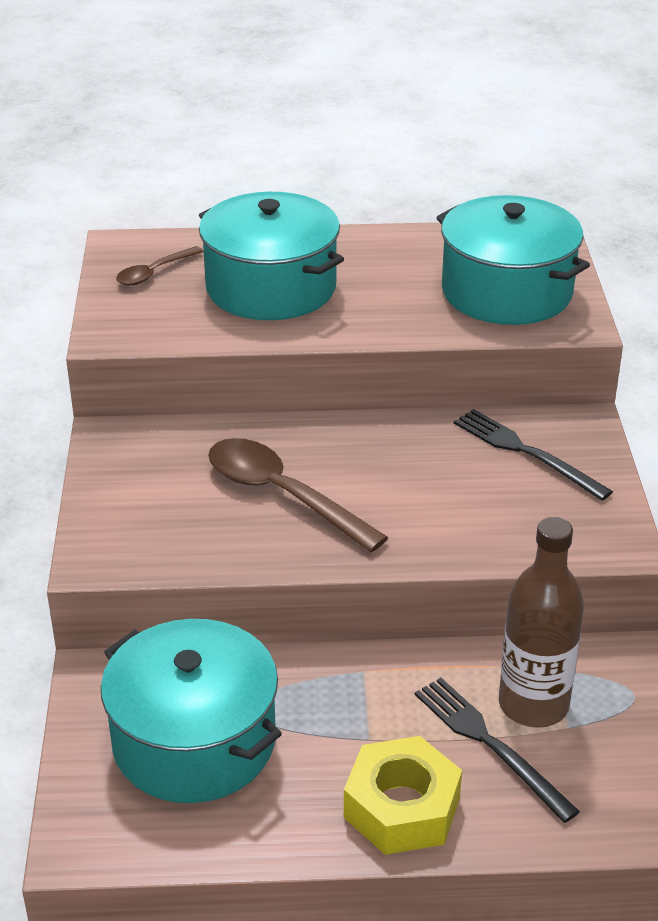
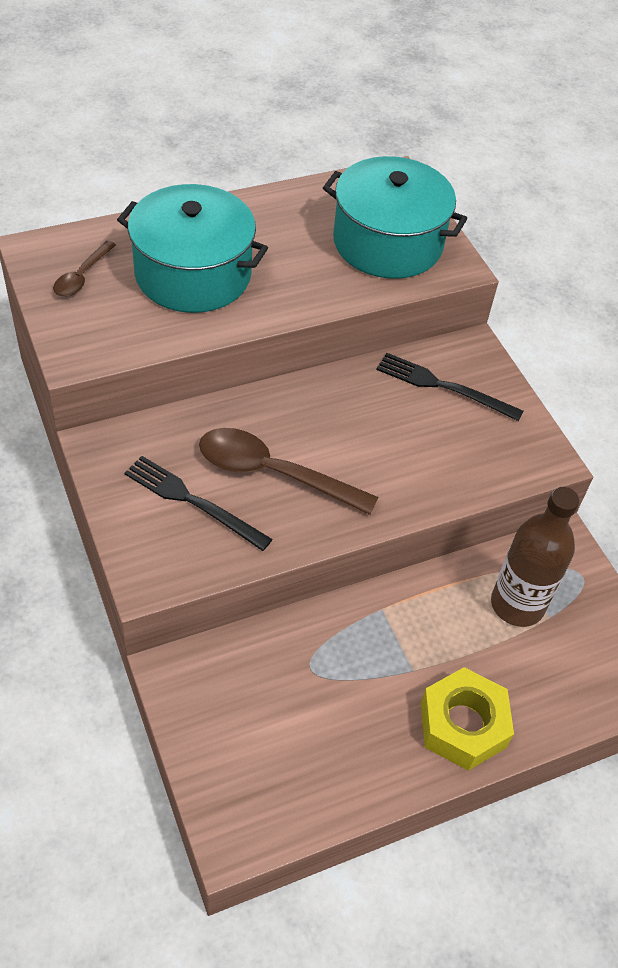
camera: 25 degrees left, 15 degrees up
turquoise pot [101,619,282,803] -> none
black fork [415,678,580,823] -> black fork moved to [125,456,273,551]

